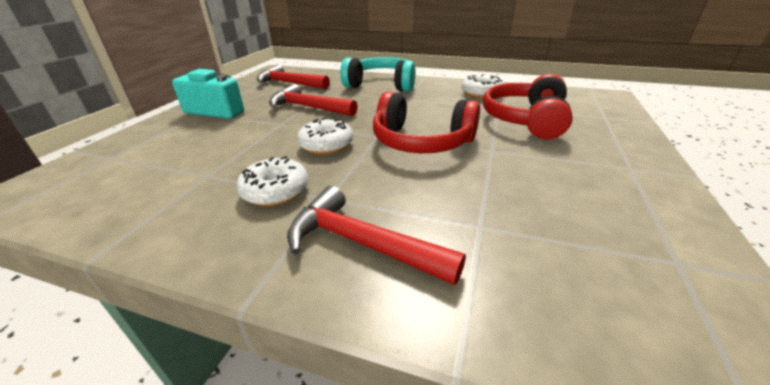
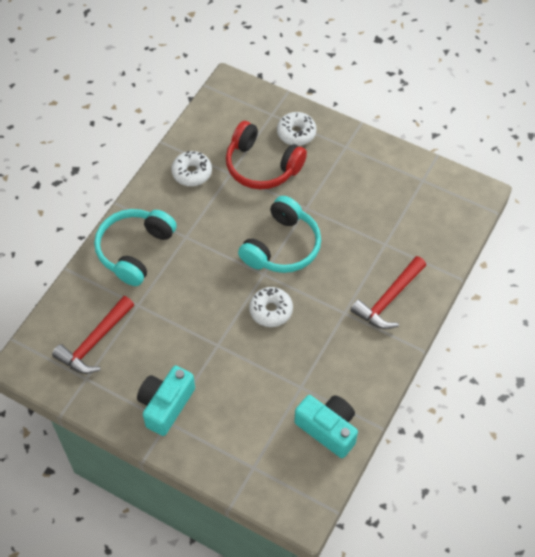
camera: 80 degrees left, 25 degrees up
white donut [237,156,309,206] -> white donut moved to [277,112,316,146]
red hammer [269,84,357,116] -> none
red headphones [373,91,480,153] -> turquoise headphones [238,196,321,273]
none -> turquoise camera [294,395,358,458]

